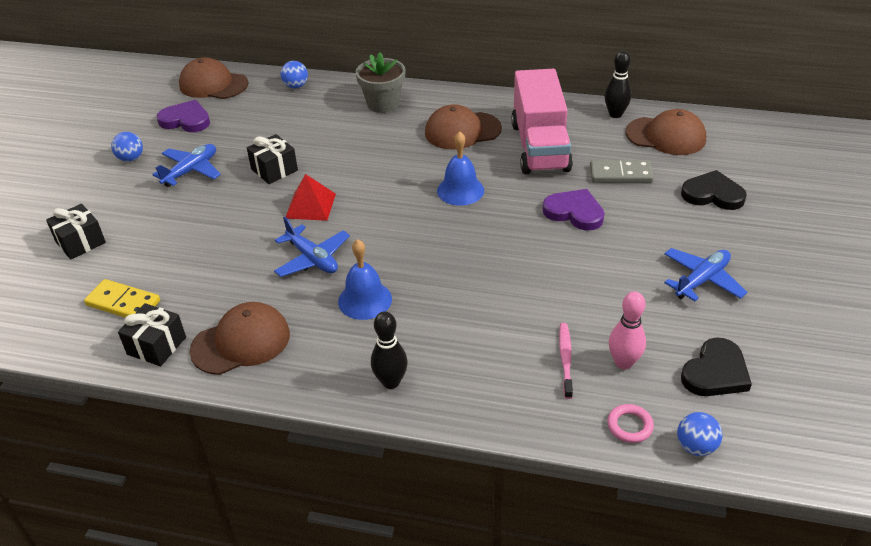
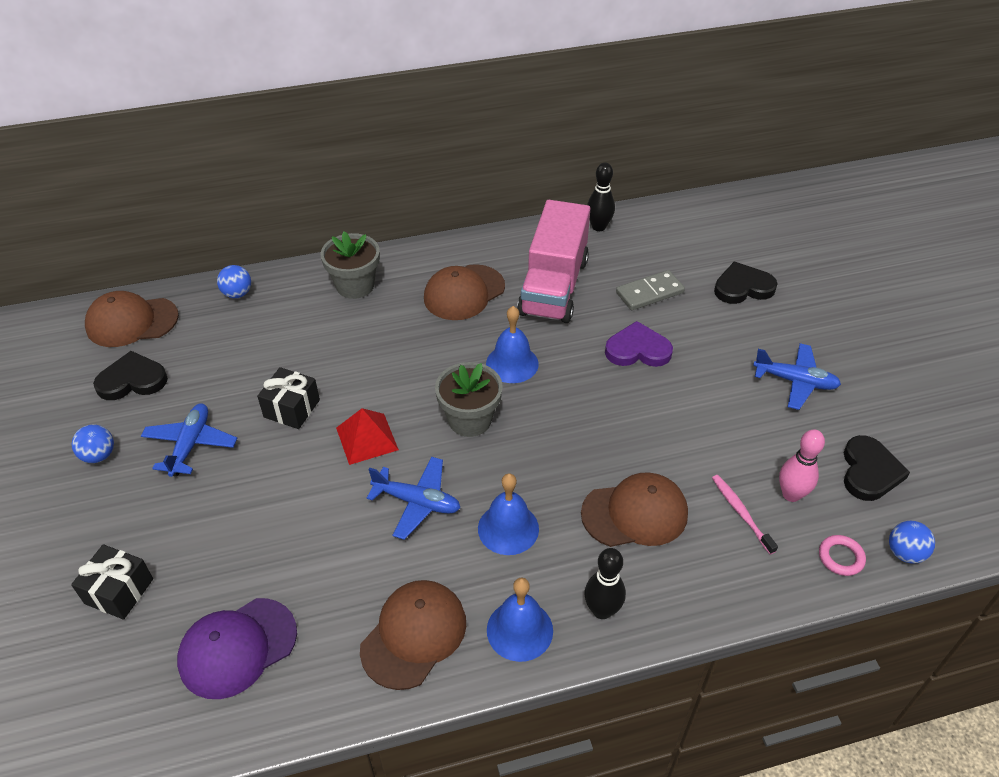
camera: 30 degrees left, 5 degrees up
yellow domino [84,279,160,317] -> purple cap [177,598,297,699]
black gift [118,303,186,366] -> none
purple heart [157,100,210,132] -> black heart [93,351,168,400]
pink truck [511,69,573,174] -> pink truck turned 45 degrees clockwise [517,200,590,323]
brown cap [626,109,706,155] -> brown cap moved to [581,472,688,547]
blue plane [664,248,748,301] -> blue plane turned 90 degrees clockwise [753,343,841,410]
none -> grey flower pot [435,362,503,437]
none -> blue bell [487,577,553,662]

